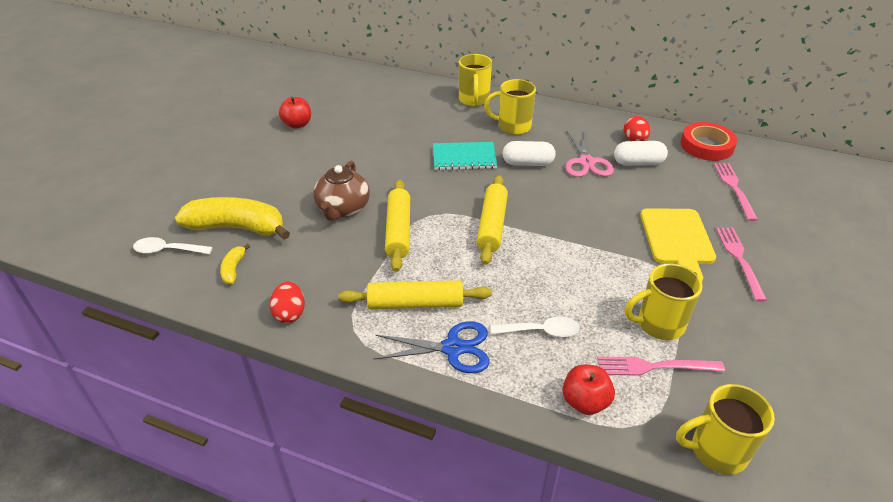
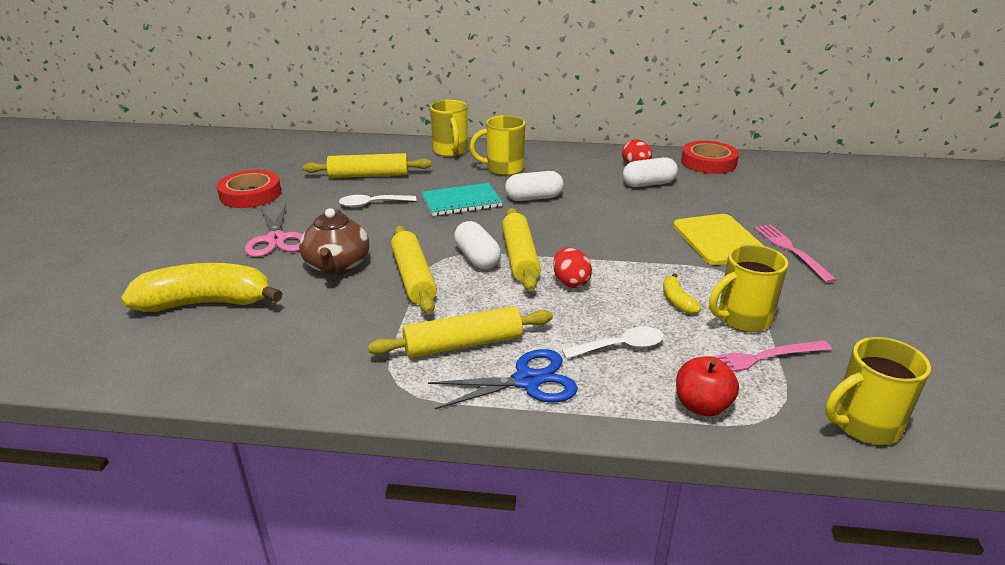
camera: 15 degrees left, 10 degrees down
white spoon [133,237,213,254] -> white spoon moved to [339,195,416,208]
yellow banana [220,244,250,284] -> yellow banana moved to [663,273,701,314]
red egg [270,281,305,323] -> red egg moved to [553,247,592,288]
red apple [279,97,311,129] -> red tape [217,170,281,208]
pink scissors [565,129,614,177] -> pink scissors moved to [245,204,303,257]
pink fork [714,163,758,221] -> none
none -> yellow rolling pin [303,153,432,178]
none -> white capsule [454,221,501,269]

